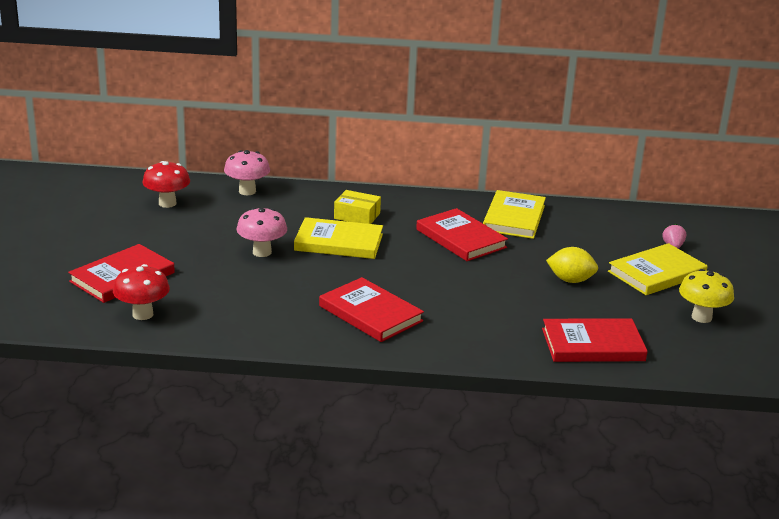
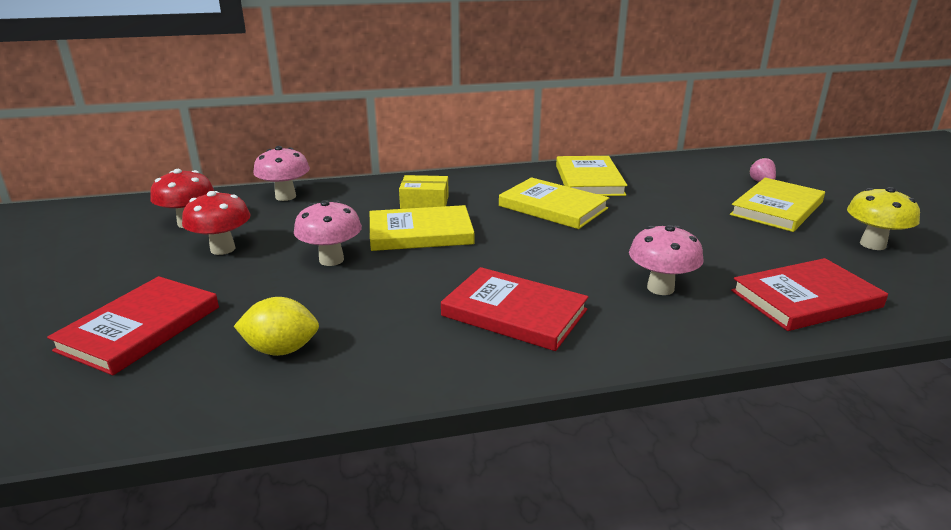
camera: 15 degrees left, 0 degrees up
red mushroom [113,264,170,320] -> red mushroom moved to [182,191,251,255]
red book [416,208,508,261] -> yellow book [499,177,609,229]
yellow lemon [546,247,598,283] -> yellow lemon moved to [234,297,319,356]
none -> pink mushroom [629,225,703,295]

